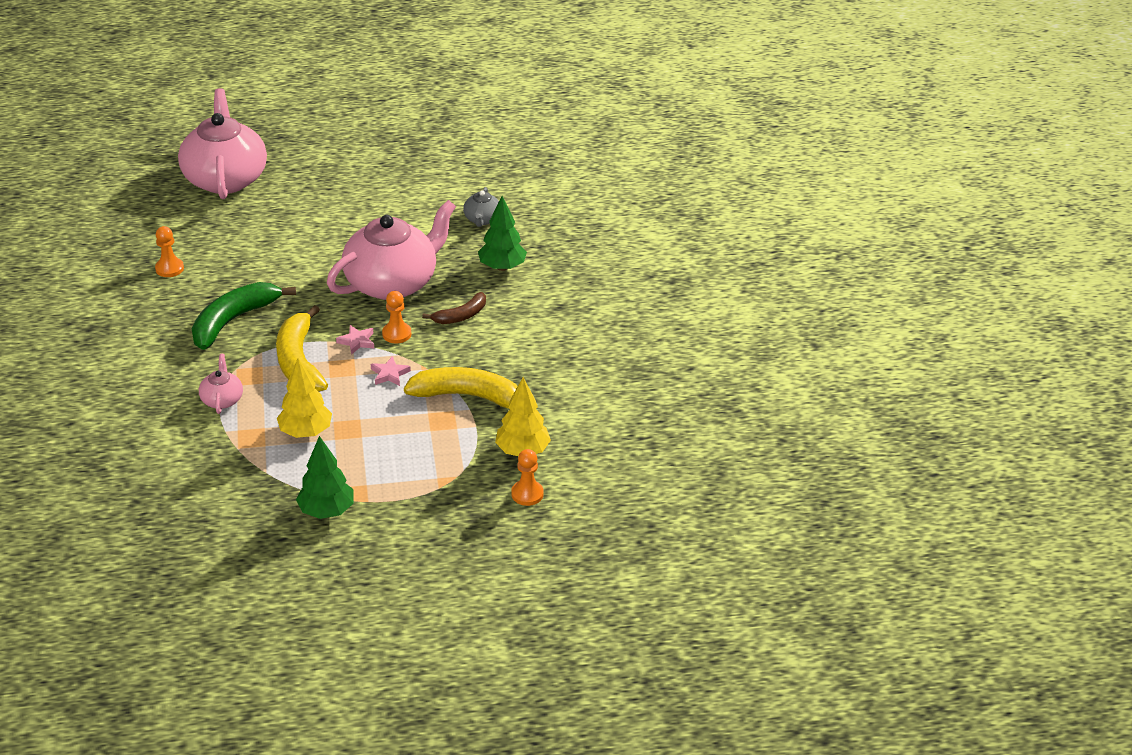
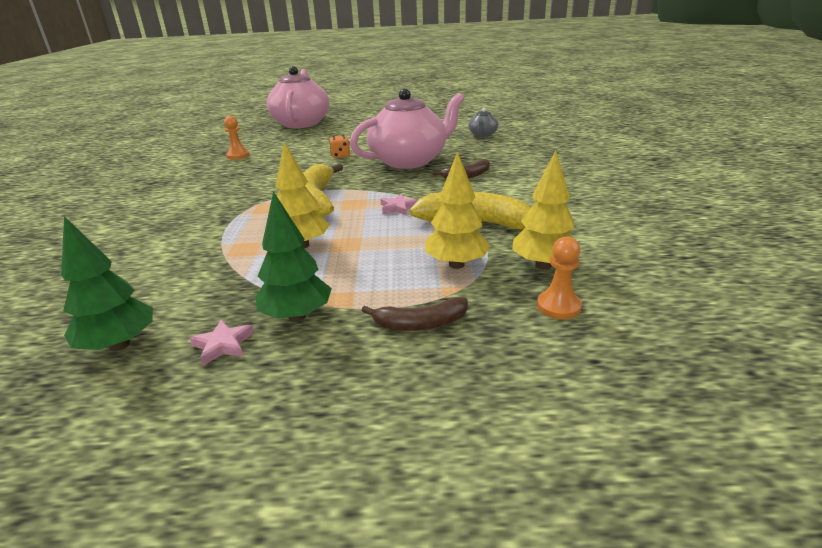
camera: 10 degrees right, 10 degrees down
green banana [192,282,296,350] -> none
pink teapot [199,354,243,414] -> none
pink star [336,325,374,355] -> pink star moved to [189,319,254,366]
orange pawn [382,291,411,344] -> none
green tree [478,196,527,271] -> green tree moved to [61,216,153,351]
none -> orange dice [329,135,350,158]
none -> brown banana [361,297,468,331]
none -> yellow tree [425,151,490,269]

